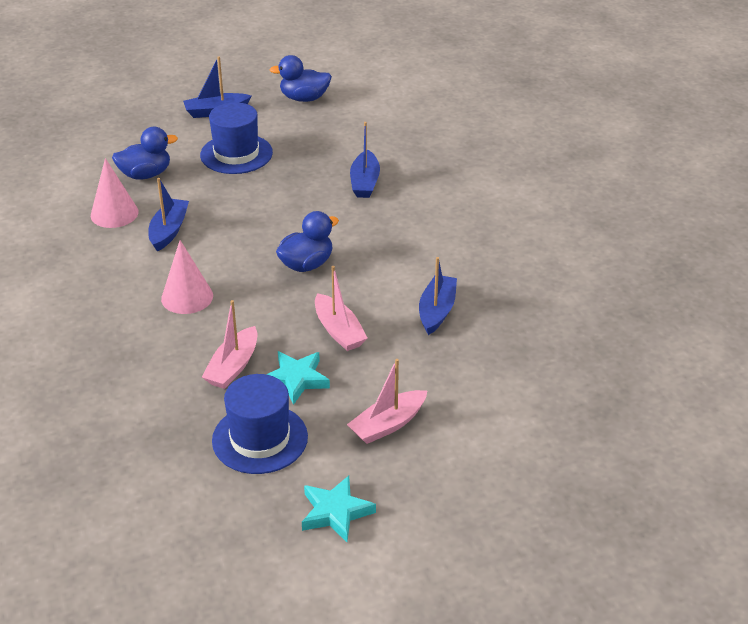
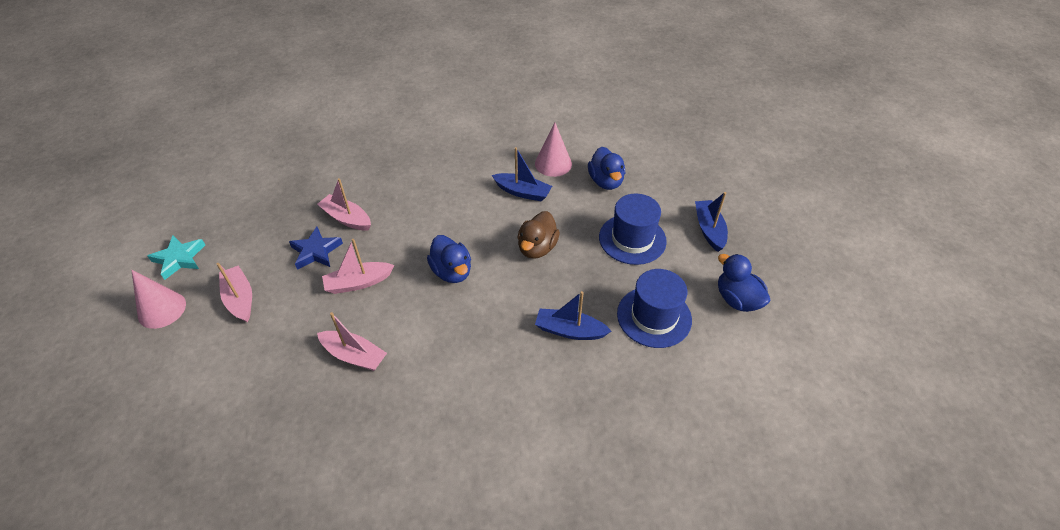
camera: 100 degrees right, 10 degrees up
pink cone [161,240,213,314] -> pink cone moved to [131,270,186,329]
blue hat [212,374,308,474] -> blue hat moved to [617,269,692,348]
turquoise star [266,351,330,405] -> blue star [289,227,343,270]
blue duck [269,55,332,102] -> blue duck turned 45 degrees counterclockwise [718,254,770,312]
blue boat [419,257,457,335] -> pink boat [317,312,387,371]
none -> brown duck [517,211,560,259]

